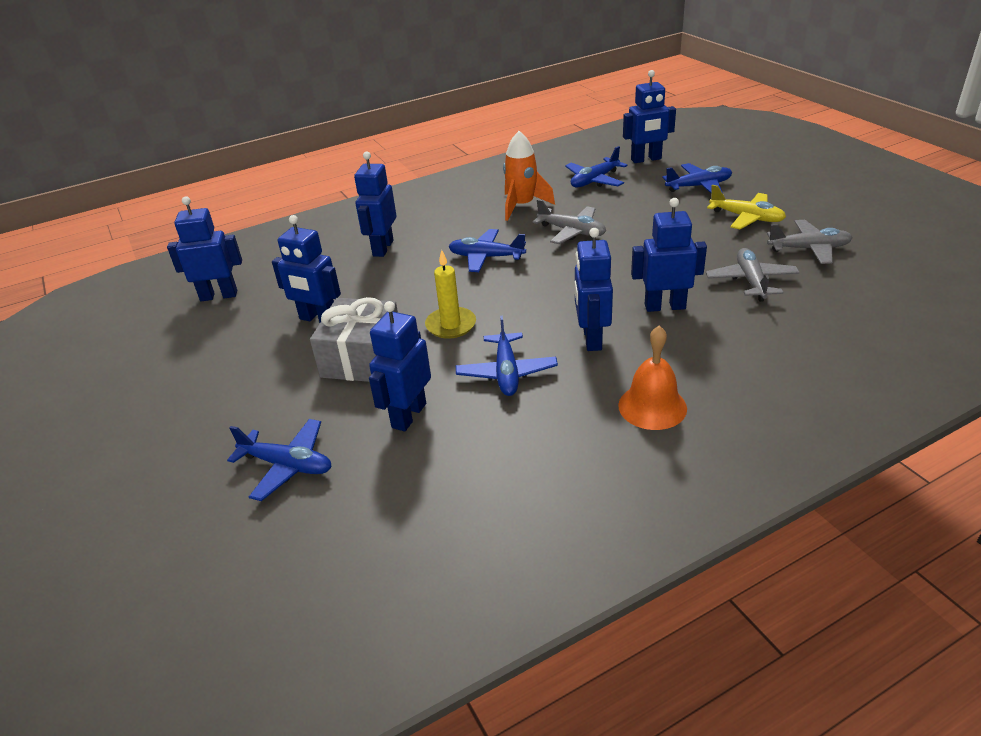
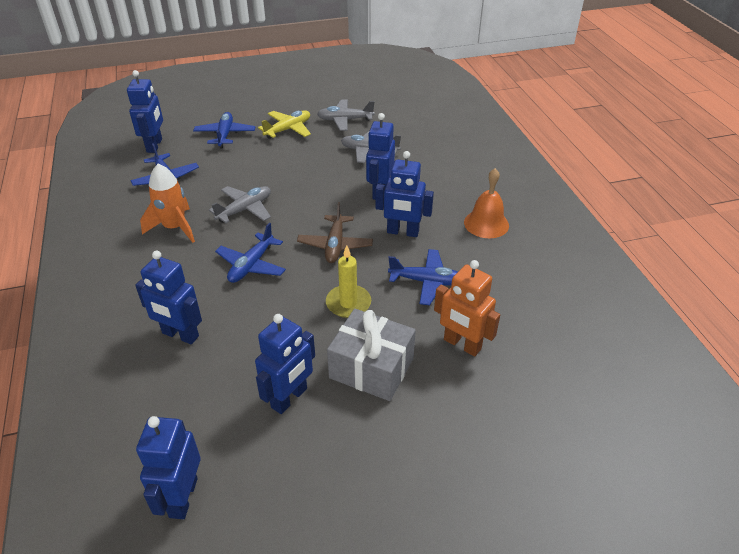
camera: 80 degrees left, 5 degrees up
blue plane [227,419,332,501] -> none
blue robot [369,301,431,431] -> orange robot [434,260,500,357]
grey plane [767,220,853,264] -> grey plane turned 105 degrees counterclockwise [317,100,375,131]
none -> brown plane [297,202,373,263]

